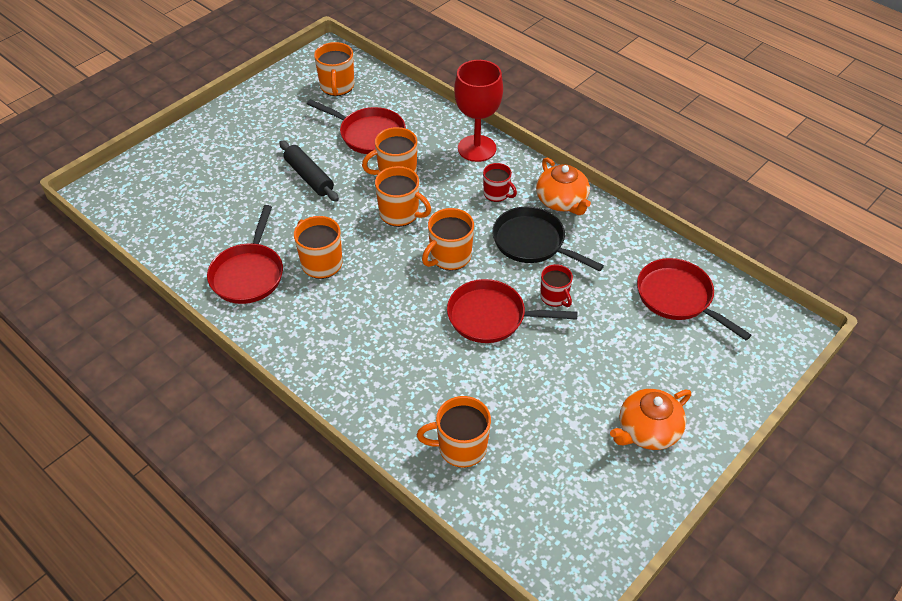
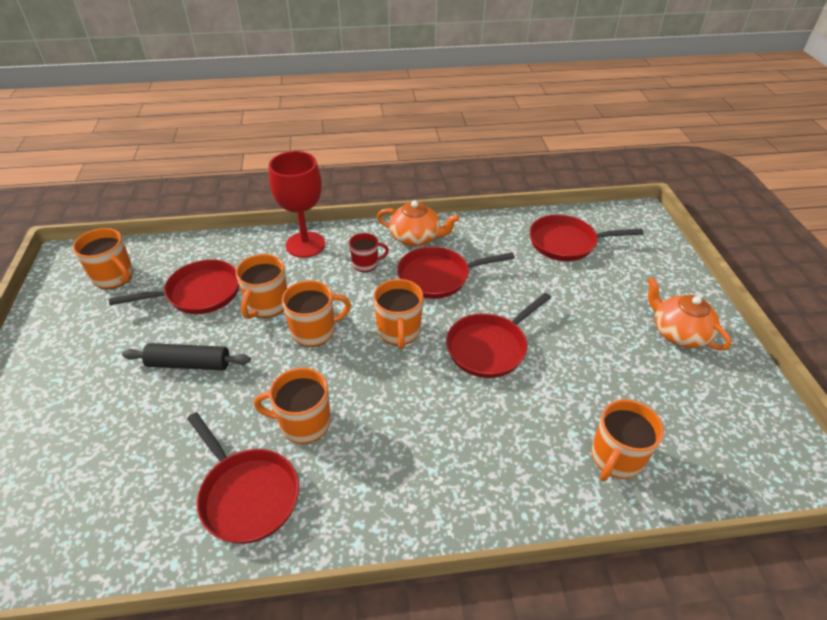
camera: 50 degrees left, 5 degrees down
black pan [492,206,604,272] -> red pan [397,246,515,299]
red mug [540,264,573,307] -> none
orange teapot [610,389,691,450] -> orange teapot turned 135 degrees clockwise [647,277,732,350]

